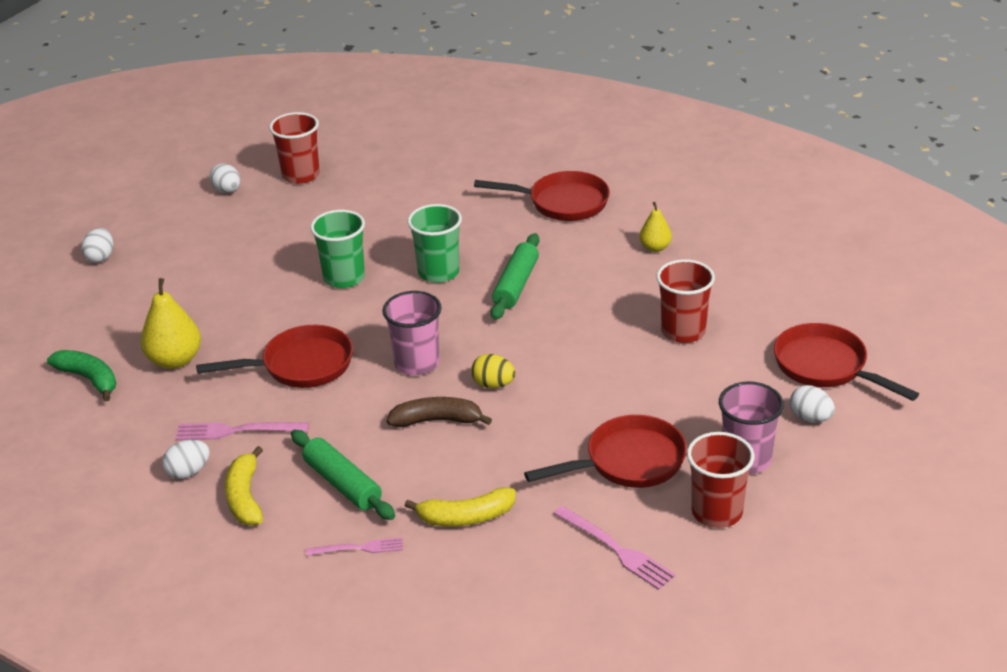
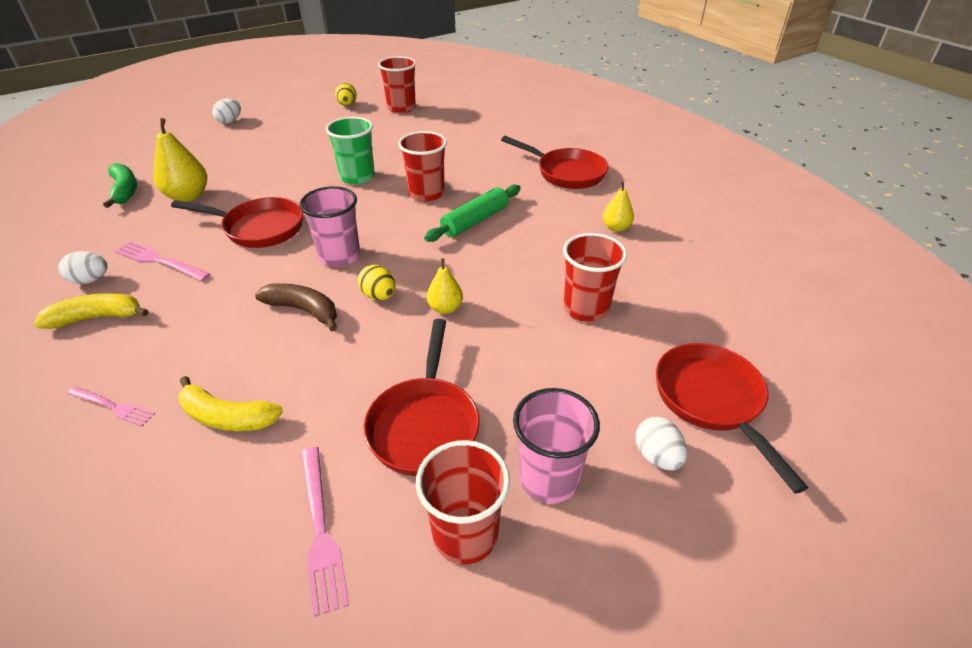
camera: 25 degrees right, 5 degrees up
white egg [209,163,240,193] -> yellow egg [335,83,357,106]
yellow banana [225,446,263,525] -> yellow banana turned 60 degrees clockwise [34,293,149,329]
green rolling pin [291,429,395,520] -> none
green cup [408,204,462,283] -> red cup [398,131,447,202]
red pan [524,415,687,488] -> red pan turned 90 degrees clockwise [363,319,479,476]
none -> yellow pear [427,258,463,314]

